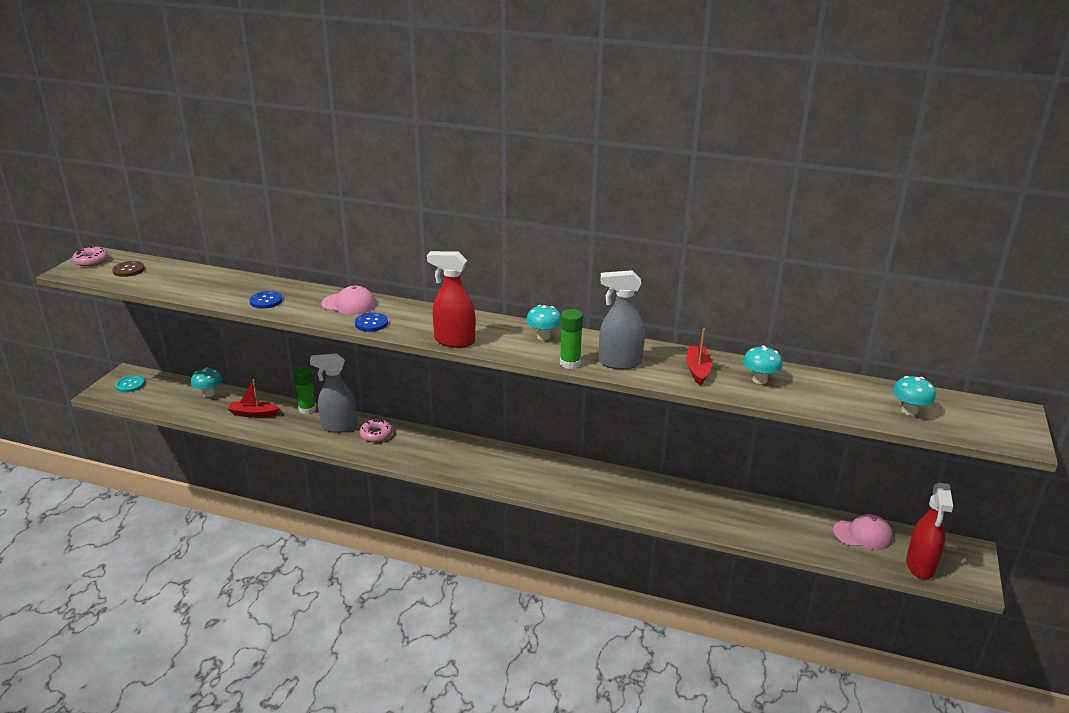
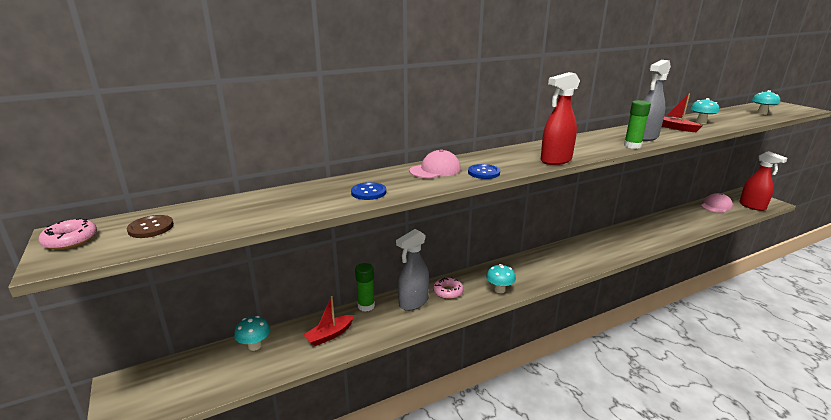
camera: 45 degrees left, 5 degrees down
turquoise button [115,375,145,392] -> none
turquoise mushroom [526,305,561,340] -> turquoise mushroom moved to [486,264,516,293]

